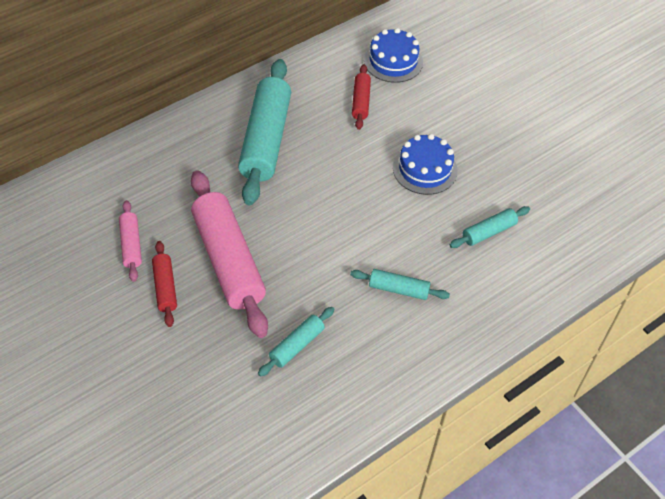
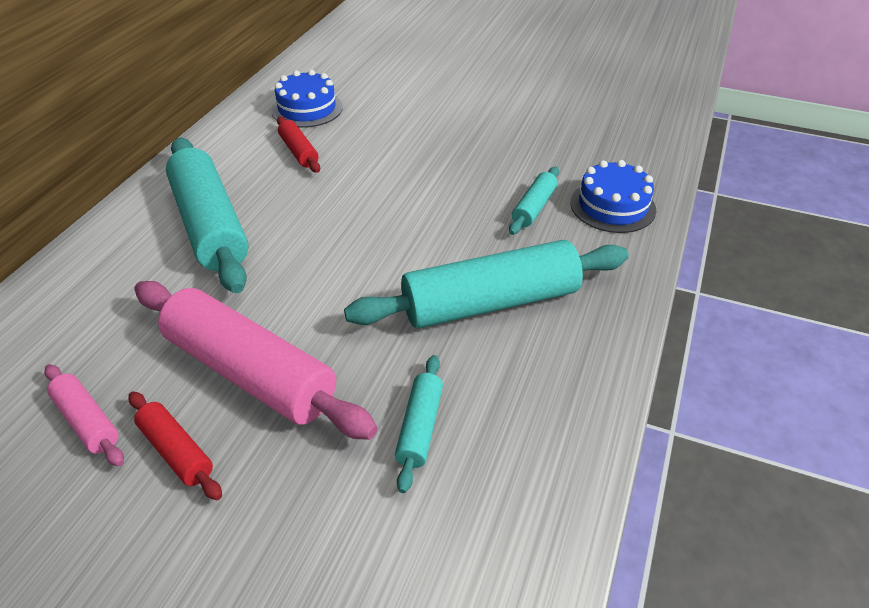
camera: 30 degrees left, 10 degrees down
turquoise rolling pin [350,269,450,300] -> turquoise rolling pin [344,240,629,329], size x2.10
blue cake [393,134,458,195] -> blue cake moved to [570,160,656,233]

